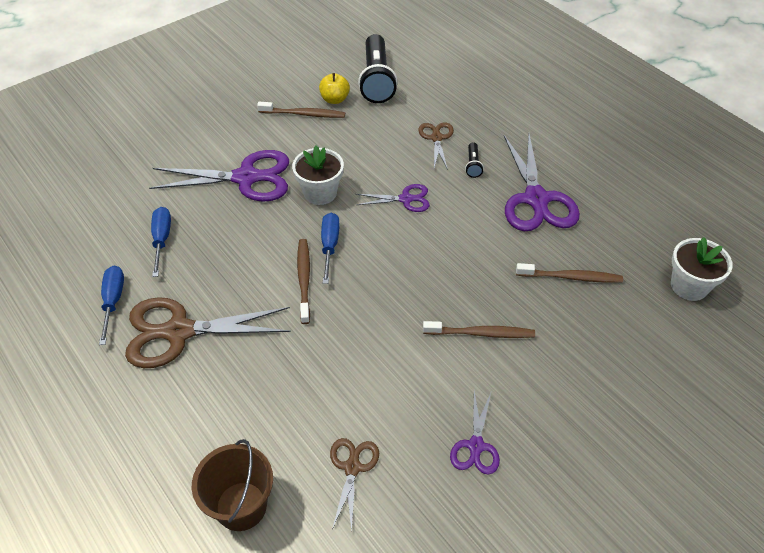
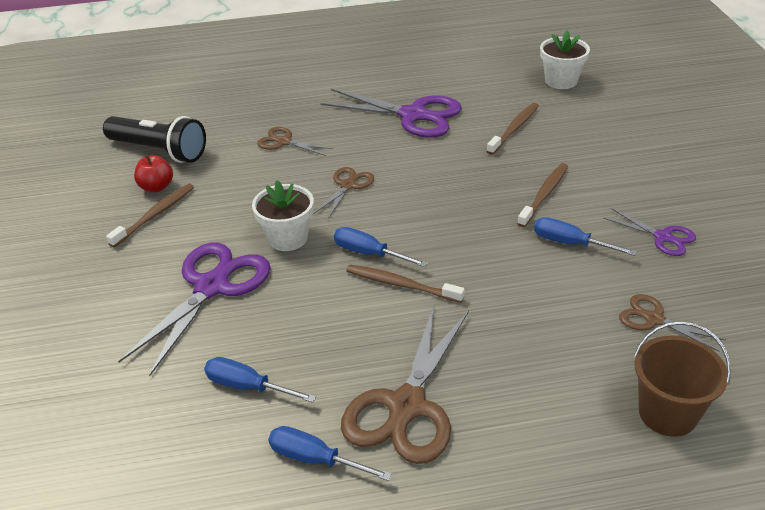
camera: 60 degrees left, 10 degrees down
yellow apple [319,73,350,104] -> red apple [134,155,173,192]
purple scissors [356,184,430,212] -> brown scissors [314,167,374,219]
black flashlight [465,143,484,178] -> none
none -> blue screwdriver [534,217,637,256]

